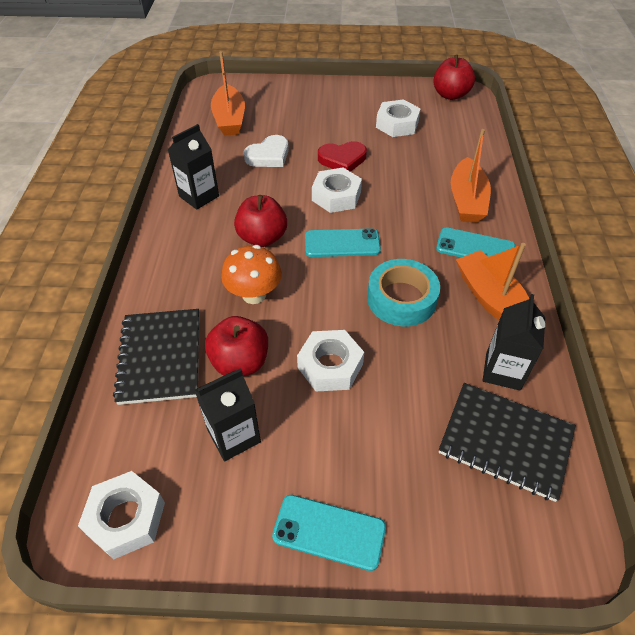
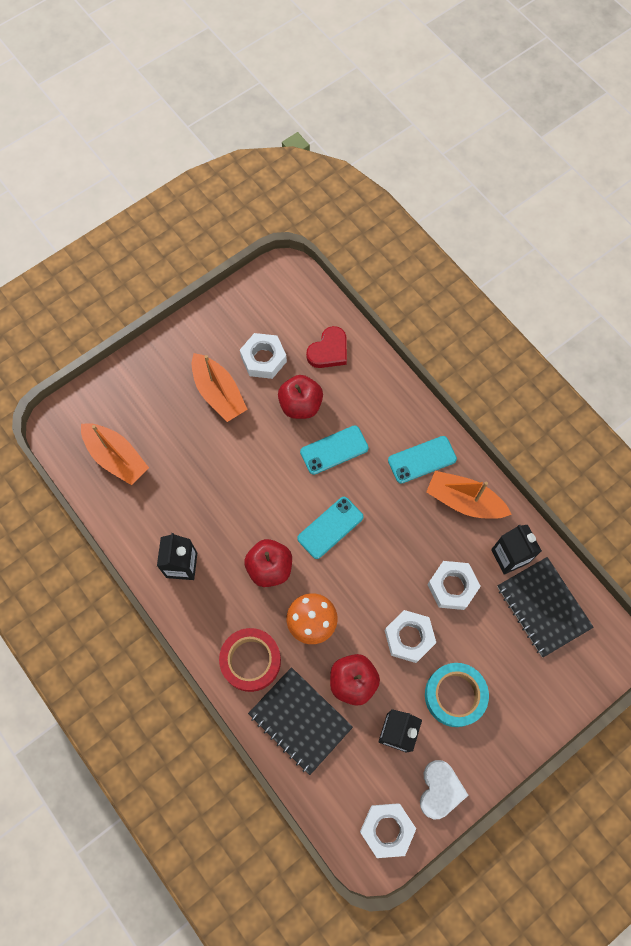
camera: 40 degrees left, 20 degrees up
white heart [244,135,289,167] -> white heart moved to [420,760,468,819]
turquoise phone [272,495,386,571] -> turquoise phone moved to [300,425,369,475]
white nut [312,168,362,213] -> white nut moved to [427,561,481,610]
red heart [318,141,367,172] -> red heart moved to [306,326,347,368]
turquoise tape [367,259,440,326] -> turquoise tape moved to [425,663,489,727]
red apple [433,55,475,100] -> red apple moved to [278,375,323,419]
black notebook [439,383,576,502] -> black notebook turned 75 degrees clockwise [498,557,594,657]
orange boat [451,129,491,223] -> orange boat moved to [192,353,248,422]
none -> red tape [219,628,281,692]

